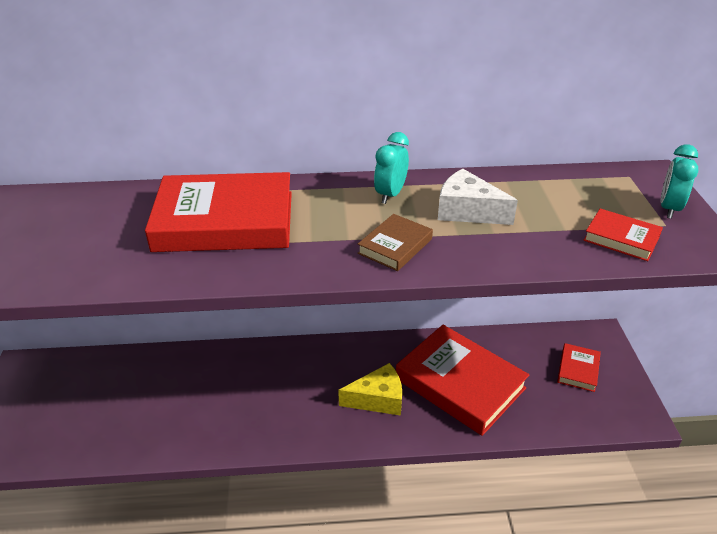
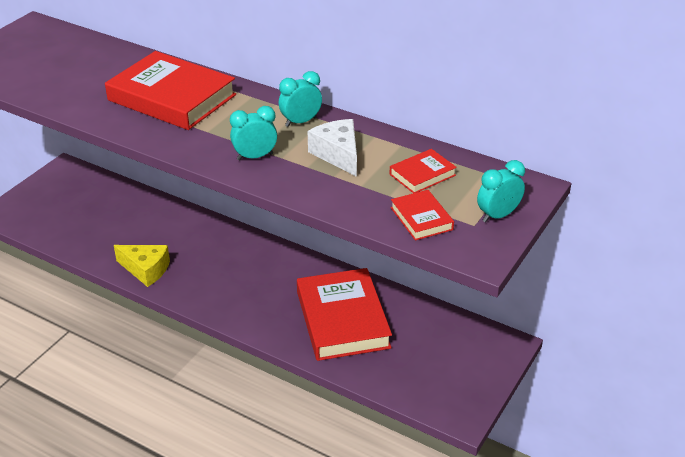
camera: 35 degrees right, 0 degrees up
yellow cheese [338,363,402,416] -> yellow cheese moved to [114,245,170,287]
brown book [358,214,433,271] -> turquoise clock [230,106,277,161]
red book [557,343,601,392] -> red book moved to [390,149,457,193]

